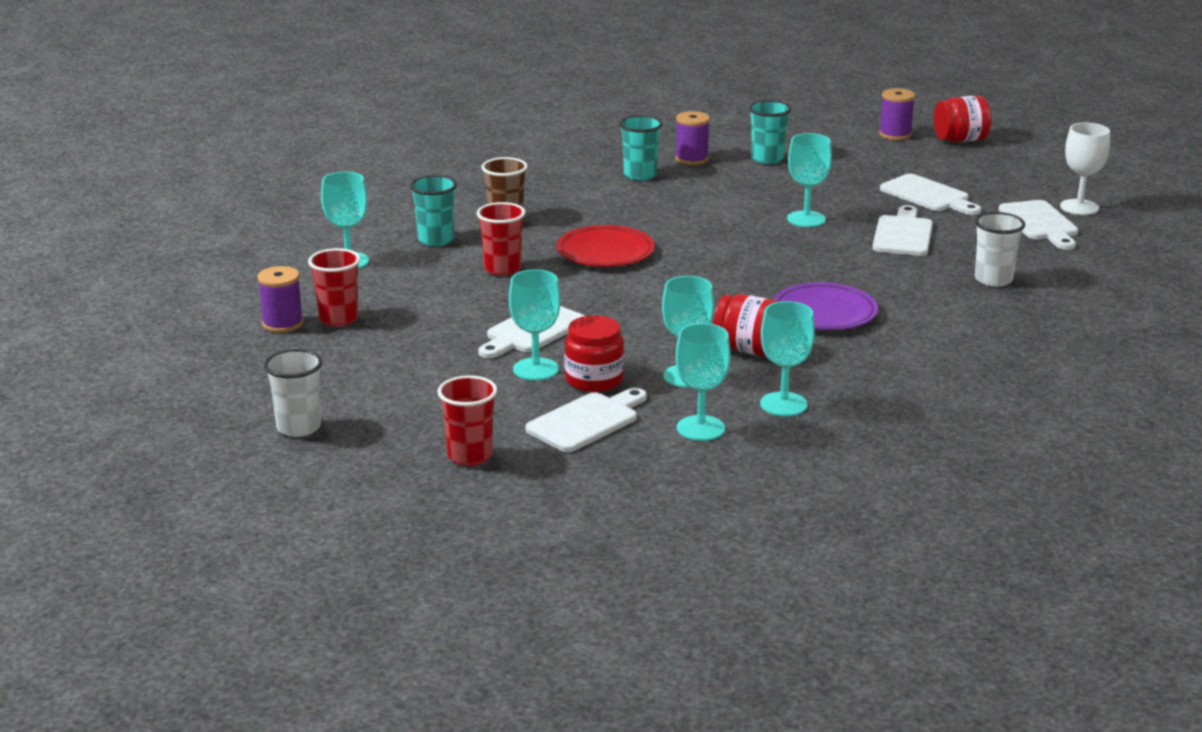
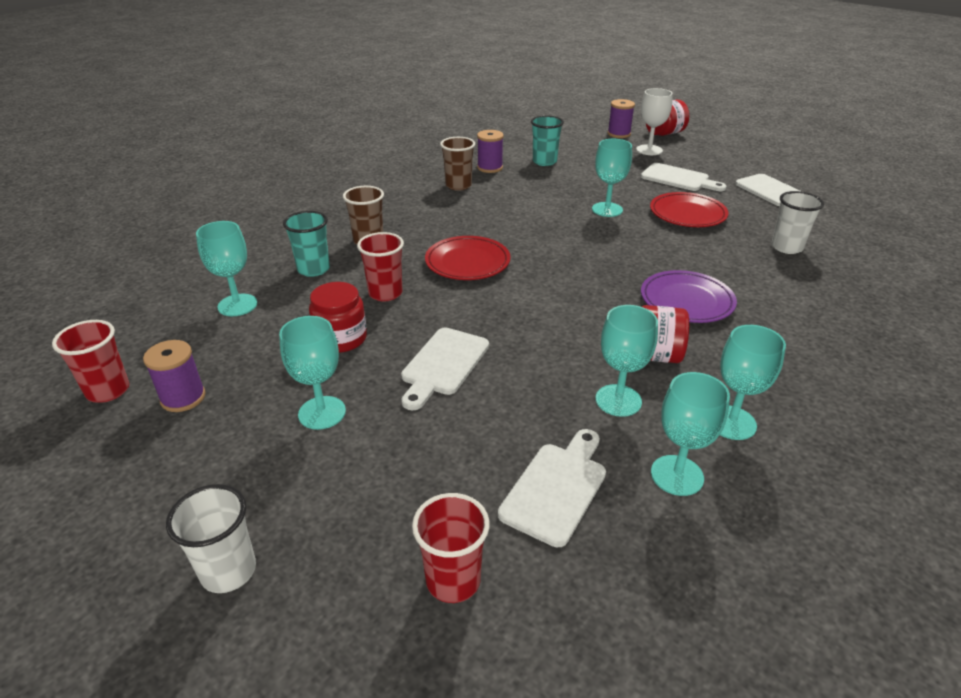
camera: 15 degrees left, 10 degrees up
red cup [308,248,360,327] -> red cup moved to [52,320,129,403]
turquoise goblet [509,269,560,380] -> turquoise goblet moved to [279,316,346,430]
red jar [564,315,624,392] -> red jar moved to [309,282,367,353]
turquoise cup [619,115,663,181] -> brown cup [440,137,475,191]
white cutting board [873,205,933,256] -> red plate [650,192,729,227]
white goblet [1060,123,1110,215] -> white goblet moved to [636,88,673,155]

